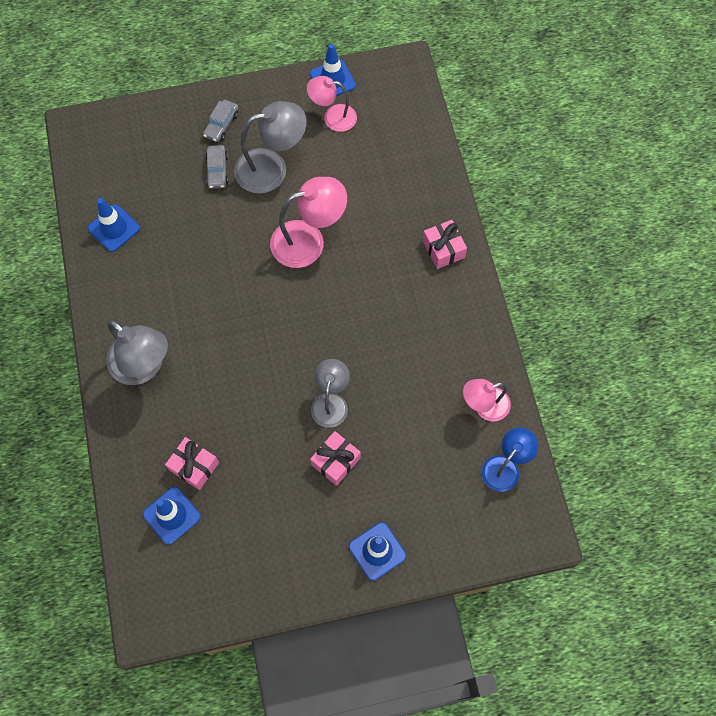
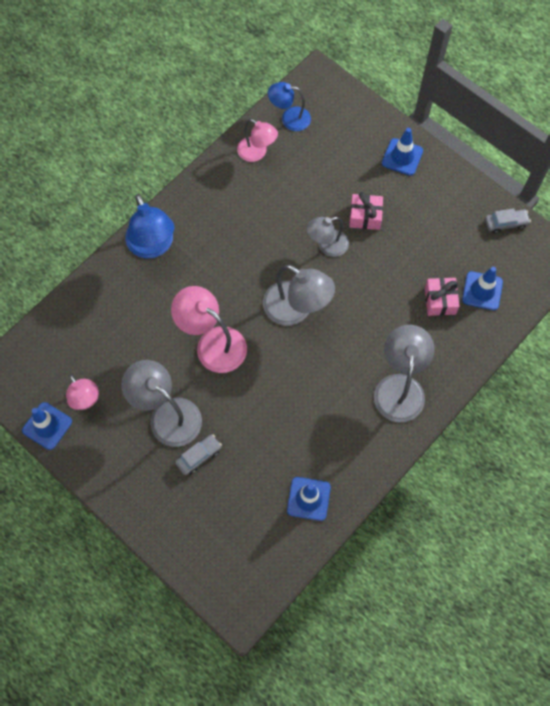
camera: 125 degrees left, 0 degrees up
grey car [203,99,239,142] -> grey car moved to [485,208,531,234]
pink gift [423,220,467,269] -> blue lamp [125,194,175,258]
none -> grey lamp [263,265,335,325]

